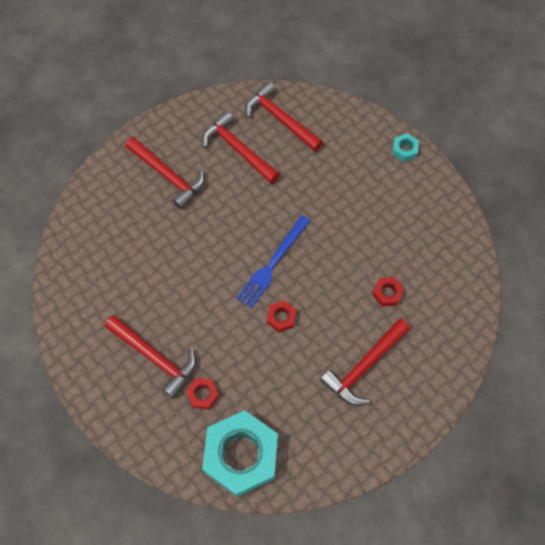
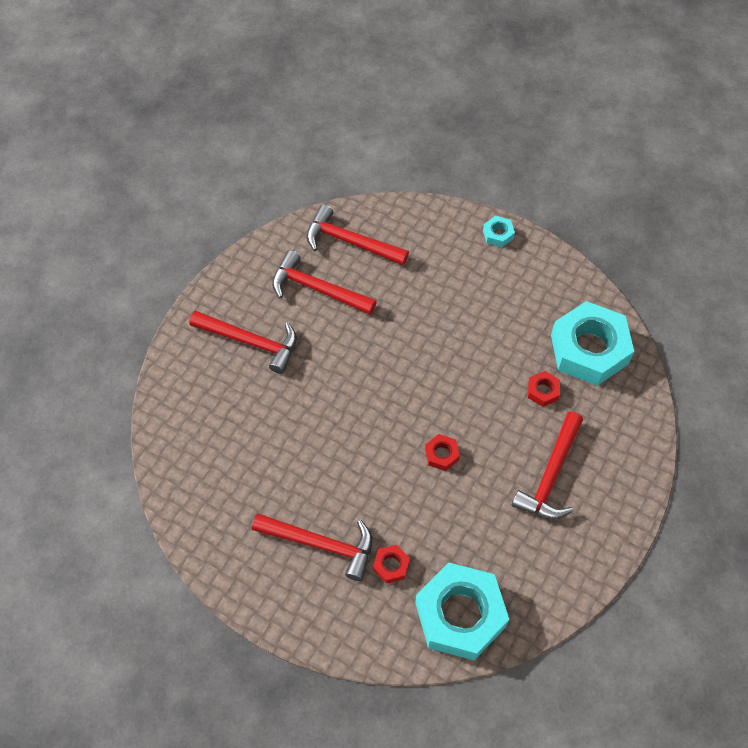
camera: 20 degrees left, 5 degrees down
blue fork [236,215,310,308] -> none
none -> turquoise nut [551,301,634,386]

